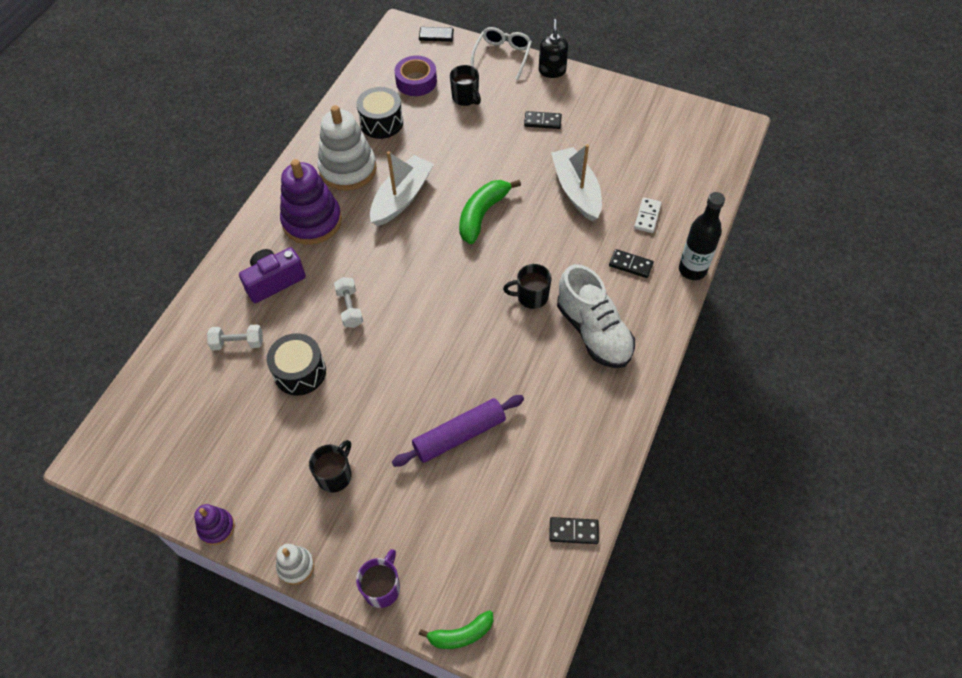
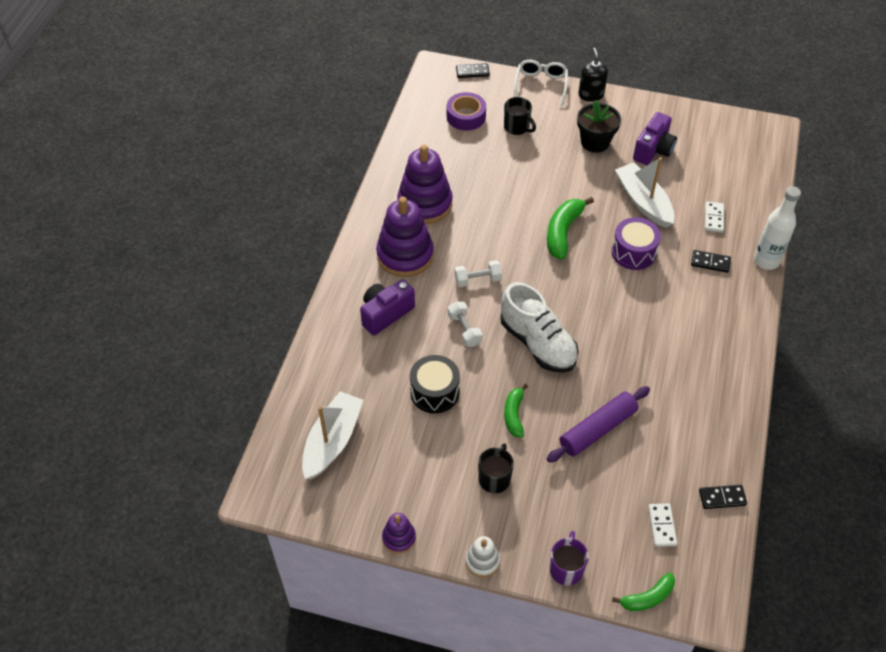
camera: 10 degrees left, 5 degrees down
white dumbbell [207,324,263,350] -> white dumbbell moved to [455,260,502,287]
white stacking toy [317,105,377,191] -> purple stacking toy [397,144,453,224]
black drum [357,87,403,139] -> none
white boat [370,151,434,226] -> white boat moved to [302,391,363,479]
black mug [503,264,551,309] -> none
black domino [524,111,562,129] -> black flower pot [577,100,621,153]
white shoe [557,264,635,368] -> white shoe moved to [501,282,579,373]
black bottle [679,192,725,280] -> white bottle [754,186,801,270]
none -> green banana [504,384,528,438]
none -> purple drum [612,217,661,270]
none -> purple camera [633,112,677,165]
none -> white domino [648,504,677,547]

